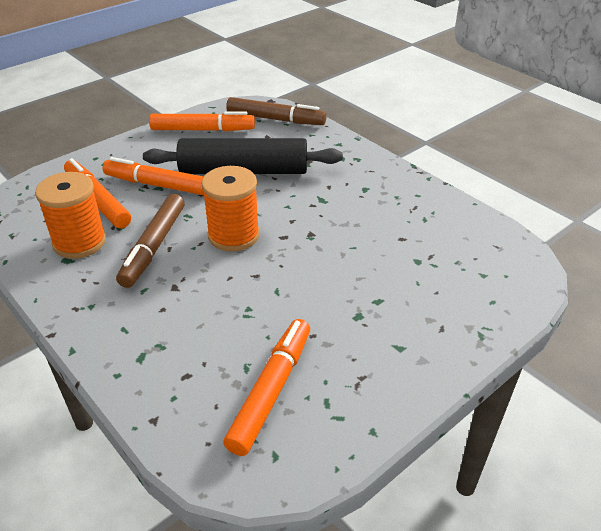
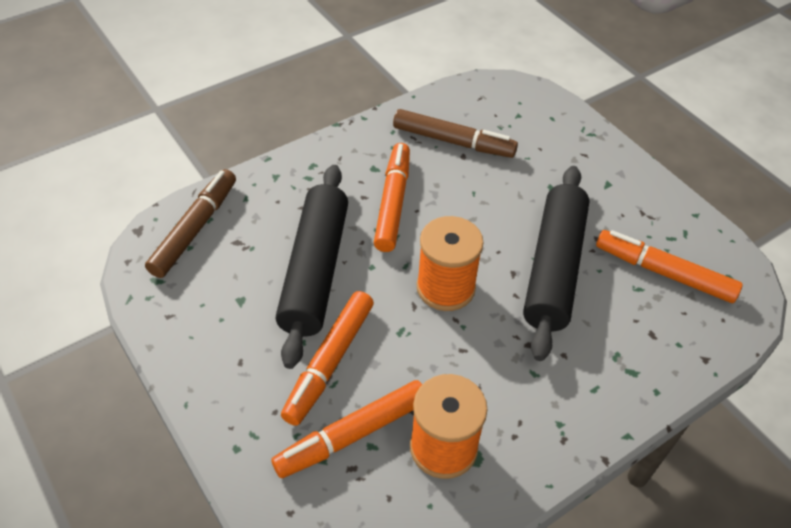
camera: 85 degrees left, 10 degrees up
brown marker [116,194,185,288] -> brown marker moved to [393,109,518,158]
orange marker [149,111,255,131] -> orange marker moved to [374,143,410,252]
none -> black rolling pin [523,166,590,361]

